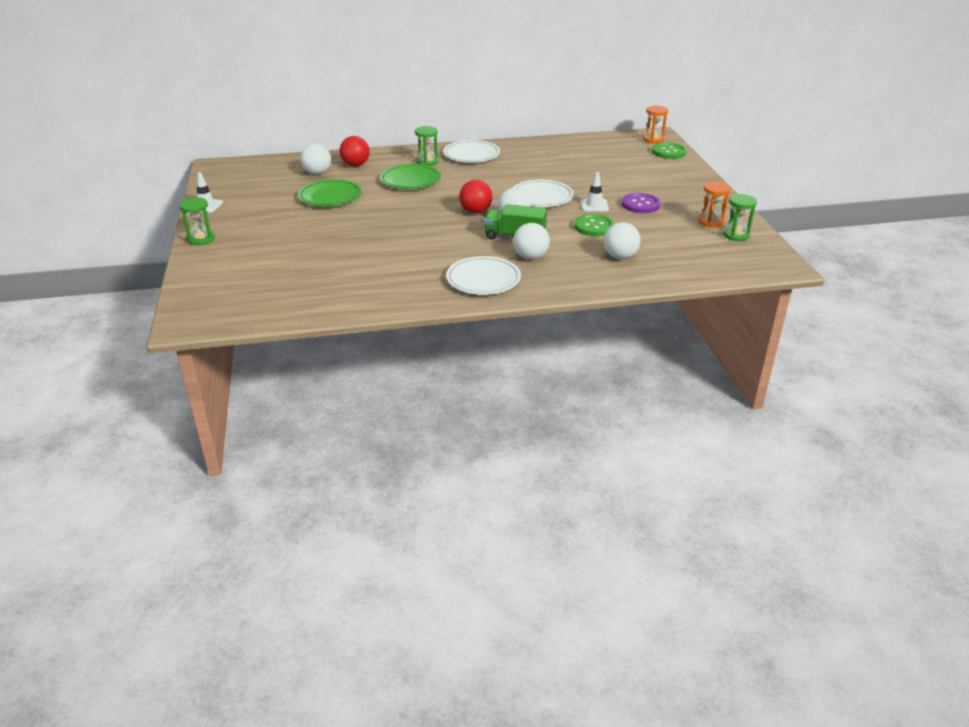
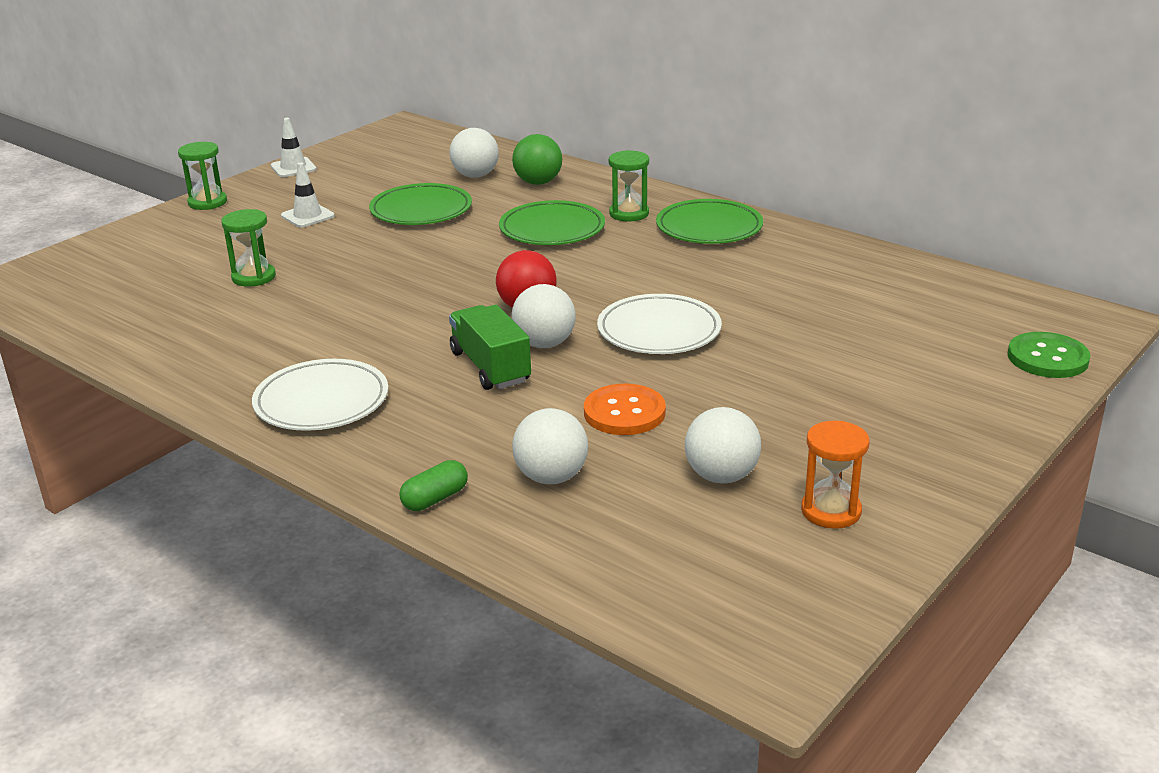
camera: 50 degrees right, 5 degrees down
red ball [340,136,370,167] -> green ball [512,134,562,185]
white plate [443,140,500,163] -> green plate [656,199,763,244]
white ball [513,223,550,260] -> white ball moved to [684,407,761,484]
green button [574,214,615,236] -> orange button [584,384,666,435]
white traffic cone [581,172,609,211] -> white traffic cone moved to [281,162,335,227]
purple button [622,193,660,213] -> none
orange hourglass [643,106,668,144] -> none
green hourglass [723,194,757,241] -> green hourglass moved to [221,209,276,287]
none -> green capsule [399,460,468,511]

